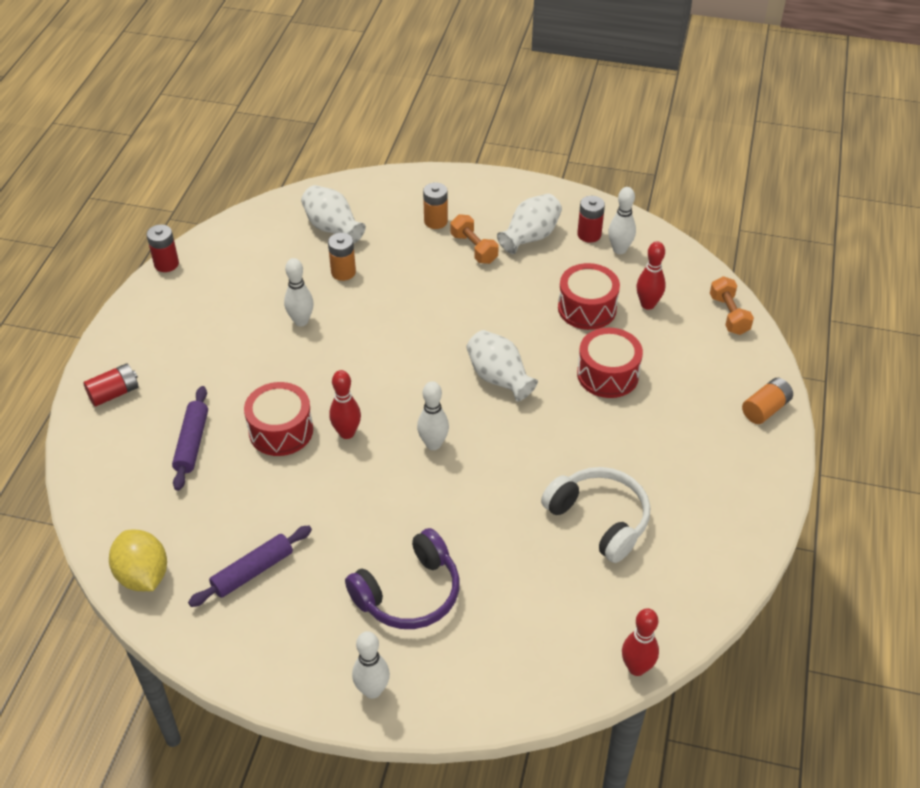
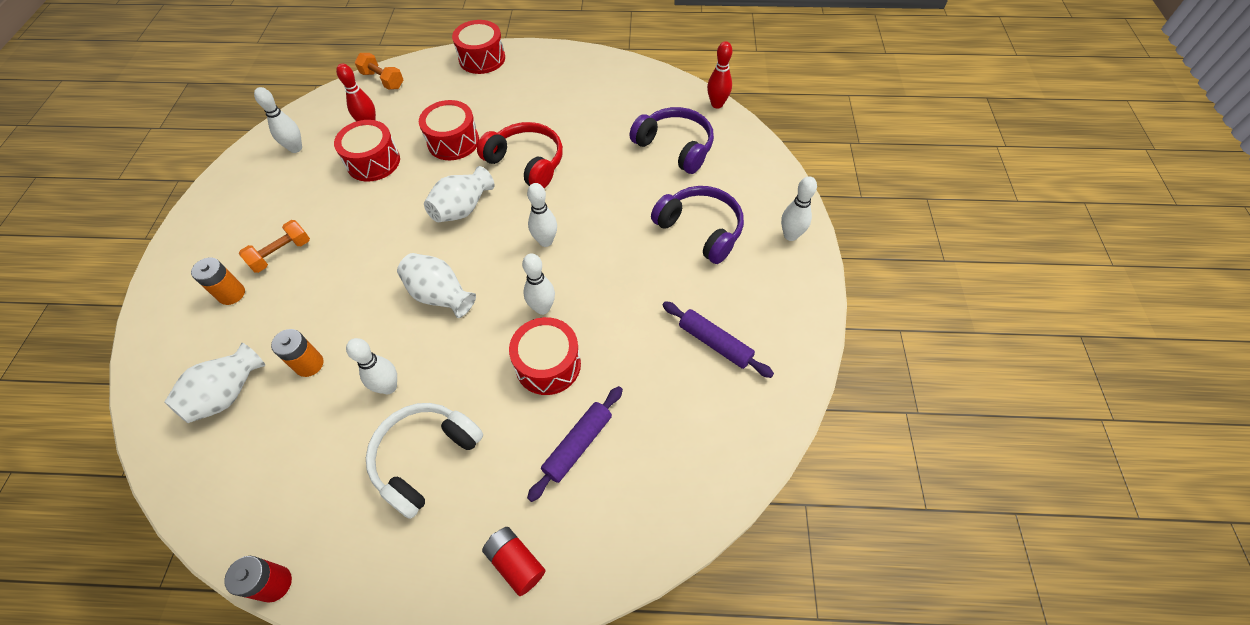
camera: 100 degrees left, 10 degrees up
yellow lemon [109,530,167,591] -> none
purple rolling pin [172,386,208,491] -> purple rolling pin turned 45 degrees counterclockwise [527,386,623,502]
red bowling pin [329,370,361,439] -> white bowling pin [522,253,555,315]
white vase [497,194,562,254] -> white vase moved to [397,253,476,318]
white headphones [541,467,650,563] -> white headphones moved to [366,403,483,519]
red battery [577,196,605,243] -> none
orange dumbbell [710,276,754,335] -> orange dumbbell turned 60 degrees clockwise [355,53,403,90]
orange battery [742,378,793,424] -> red drum [452,20,505,74]
none -> red headphones [477,122,563,188]
none -> purple headphones [629,107,714,174]

